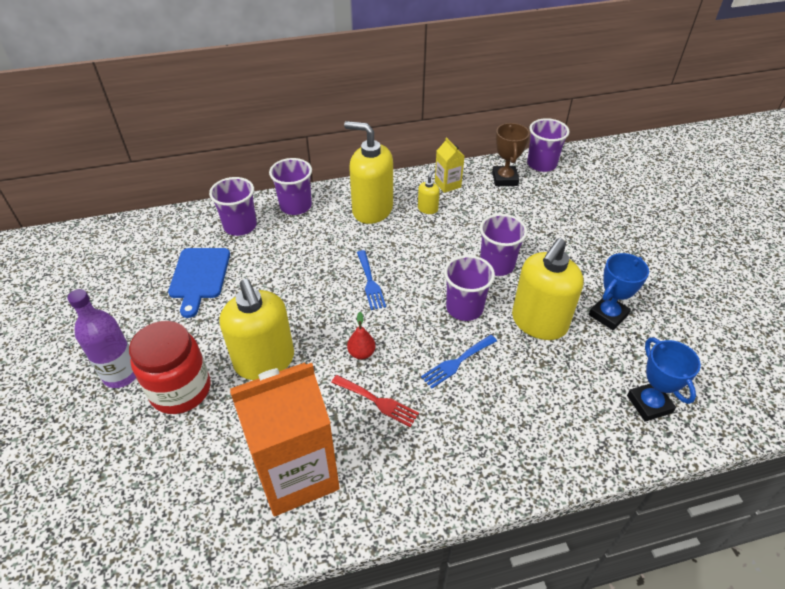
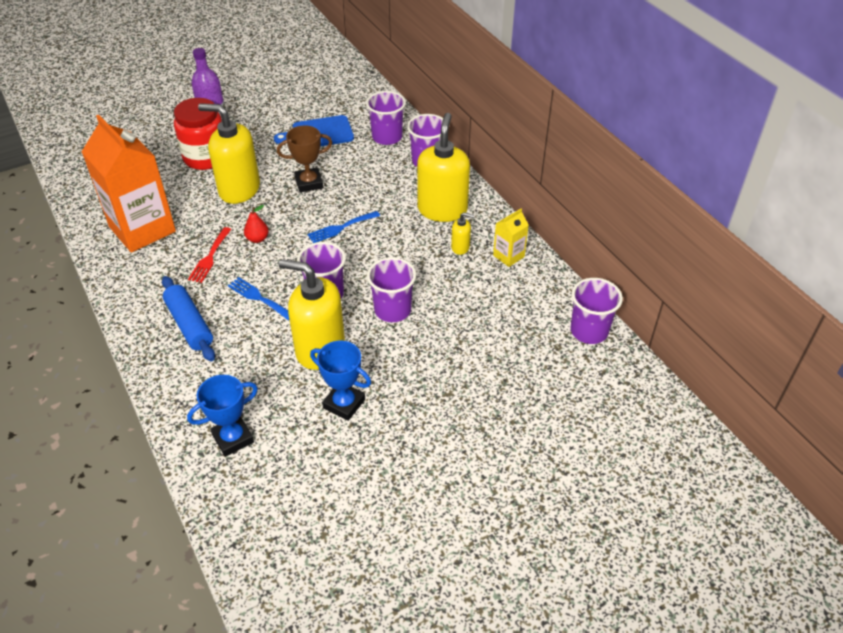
camera: 75 degrees right, 0 degrees up
yellow soap dispenser [219,279,294,380] -> yellow soap dispenser turned 60 degrees clockwise [198,103,260,204]
brown trophy [492,123,530,186] -> brown trophy moved to [277,125,332,192]
none -> blue rolling pin [162,276,215,361]

